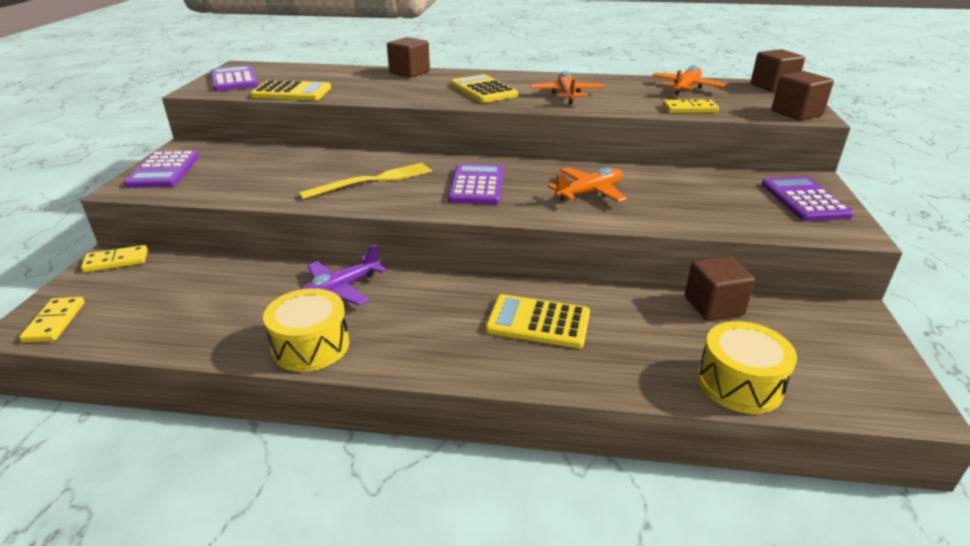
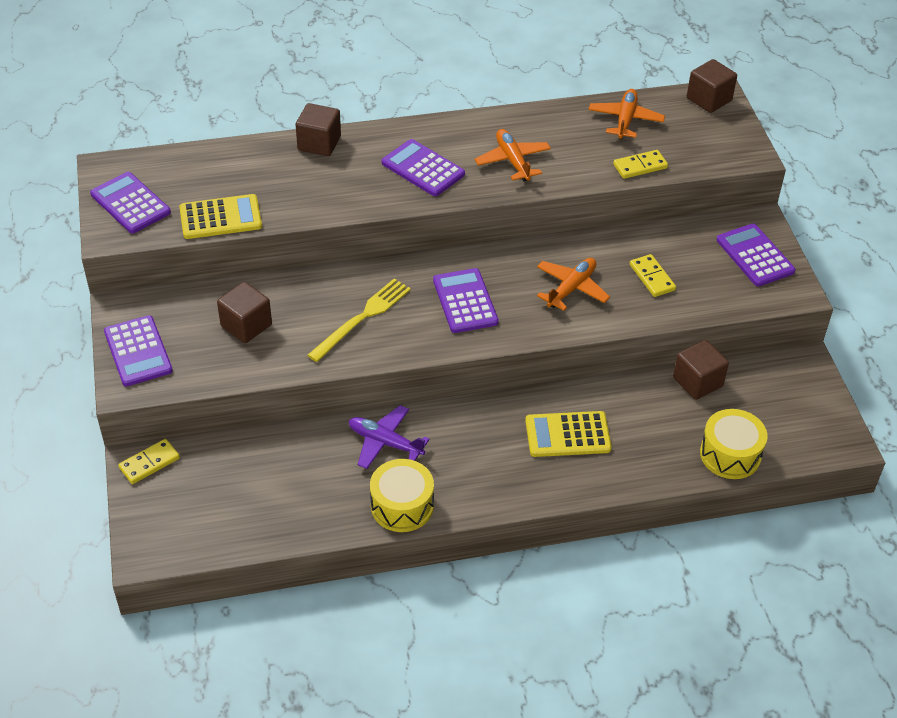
camera: 20 degrees left, 15 degrees up
yellow domino [19,297,85,343] -> yellow domino moved to [630,254,676,297]
purple plane [300,244,387,305] -> purple plane turned 90 degrees clockwise [349,405,430,469]
yellow calculator [450,74,518,103] -> purple calculator [382,139,465,196]
brown cube [772,71,834,120] -> brown cube moved to [217,282,272,343]

